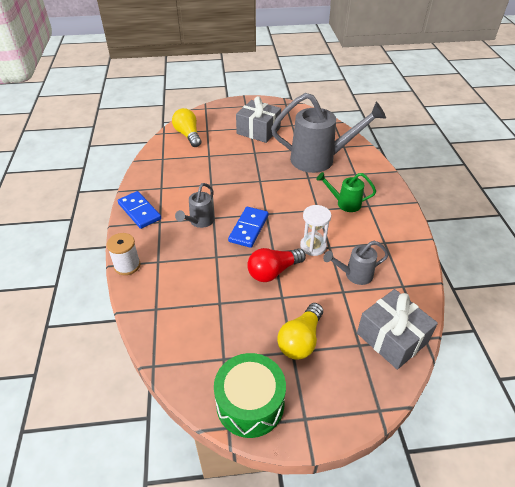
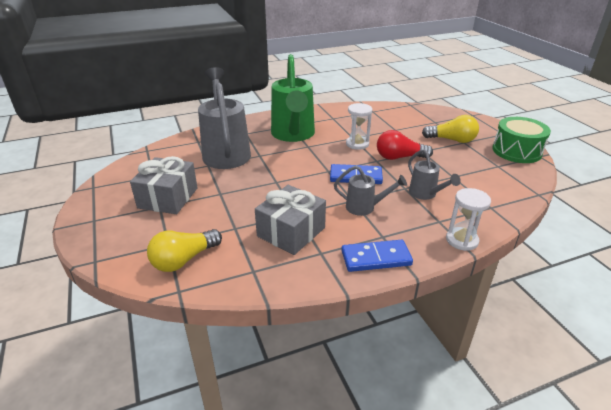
camera: 105 degrees left, 10 degrees down
white spool [107,233,140,275] -> white hourglass [446,188,491,251]
blue domino [117,191,161,229] -> blue domino turned 45 degrees clockwise [341,240,413,272]
red light bulb [247,248,306,282] -> red light bulb turned 135 degrees clockwise [377,130,433,160]
green watering can [317,172,376,212] -> green watering can [271,54,315,142], size x2.01
grey watering can [323,241,389,285] -> grey watering can moved to [408,149,461,200]
grey gift [357,289,438,370] -> grey gift moved to [255,185,326,255]

